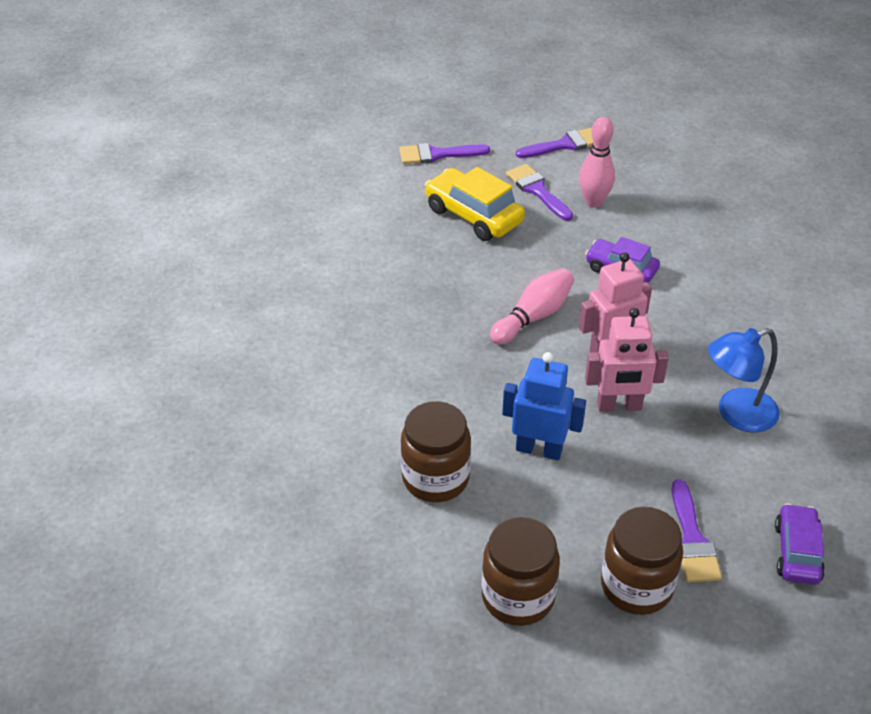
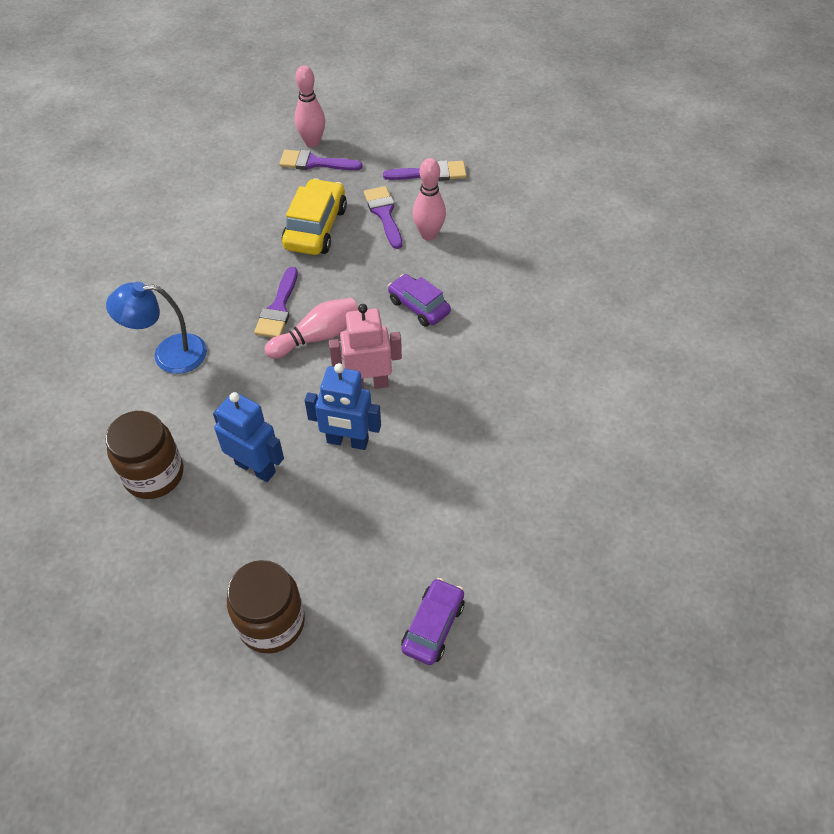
camera: 15 degrees right, 10 degrees up
yellow car [425,167,525,241] -> yellow car turned 45 degrees clockwise [282,178,347,255]
brown jar [482,517,560,626] -> none
pink robot [585,308,669,412] -> blue robot [305,363,381,450]
purple brush [672,479,722,582] -> purple brush moved to [254,267,298,338]
blue lamp [708,328,780,433] -> blue lamp moved to [106,282,207,374]
none -> pink bowling pin [295,65,325,147]

